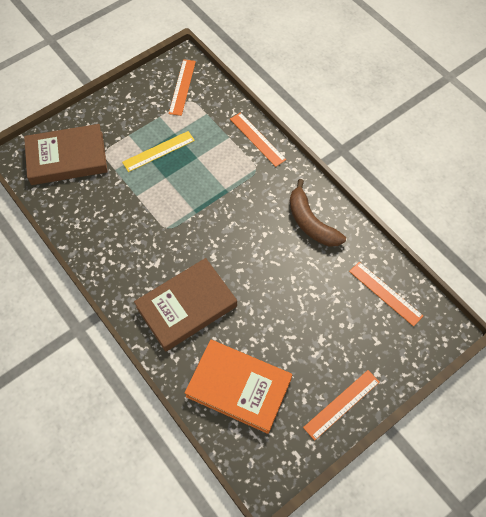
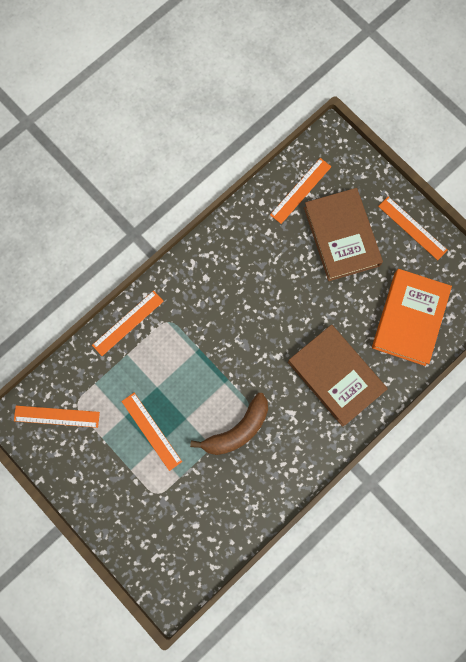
camera: 95 degrees left, 15 degrees up
brown book [24,124,108,185] -> brown book moved to [304,188,383,281]
yellow ruler [122,131,195,172] -> orange ruler [121,393,182,471]
brown banana [290,179,346,246] -> brown banana moved to [190,393,268,455]

